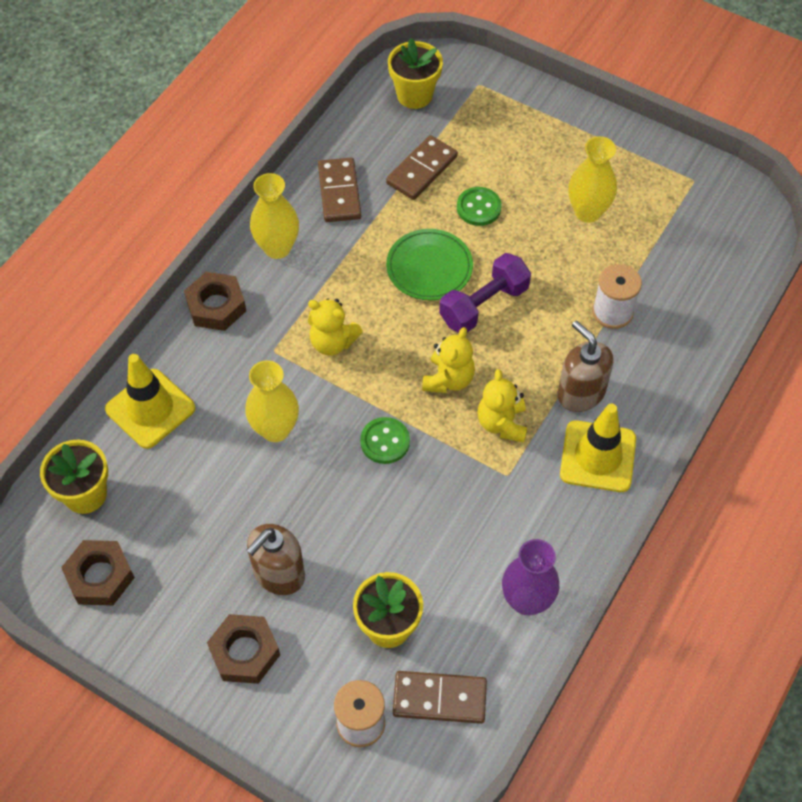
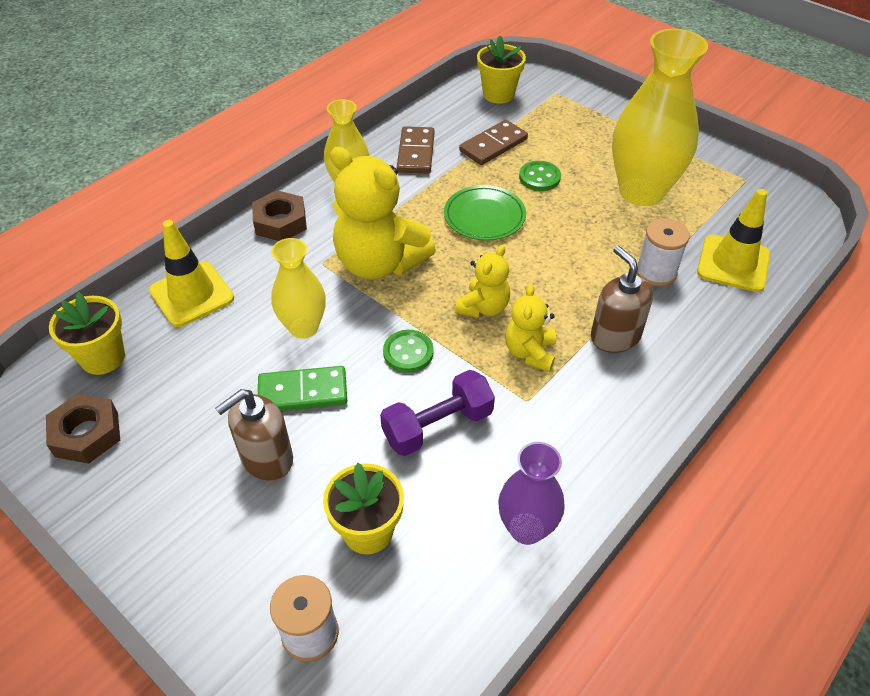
camera: 10 degrees right, 10 degrees down
brown nut [207,614,280,684] -> none
yellow teddy bear [308,298,363,356] -> yellow teddy bear [330,147,436,280], size x1.89
brown domino [393,671,487,724] -> none
purple dumbbell [439,253,531,333] -> purple dumbbell moved to [380,370,495,456]
yellow traffic cone [560,404,636,492] -> yellow traffic cone moved to [697,189,770,292]
yellow vase [568,136,617,223] -> yellow vase [612,29,708,206], size x1.76
none -> green domino [258,366,347,411]

